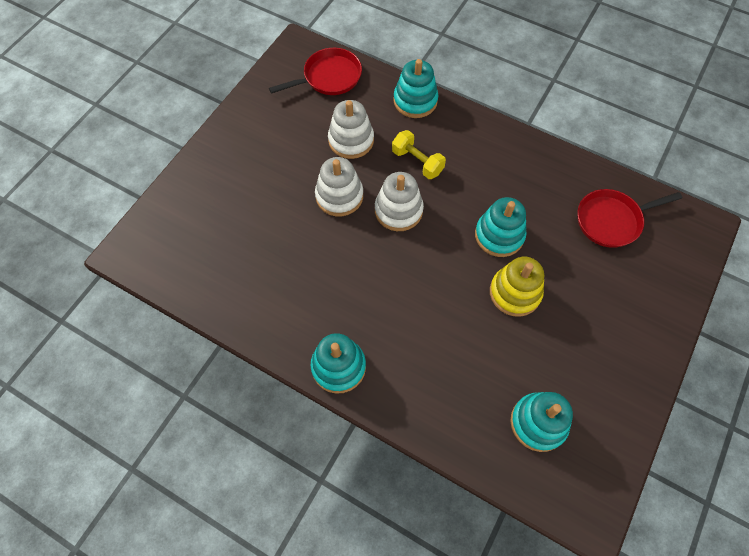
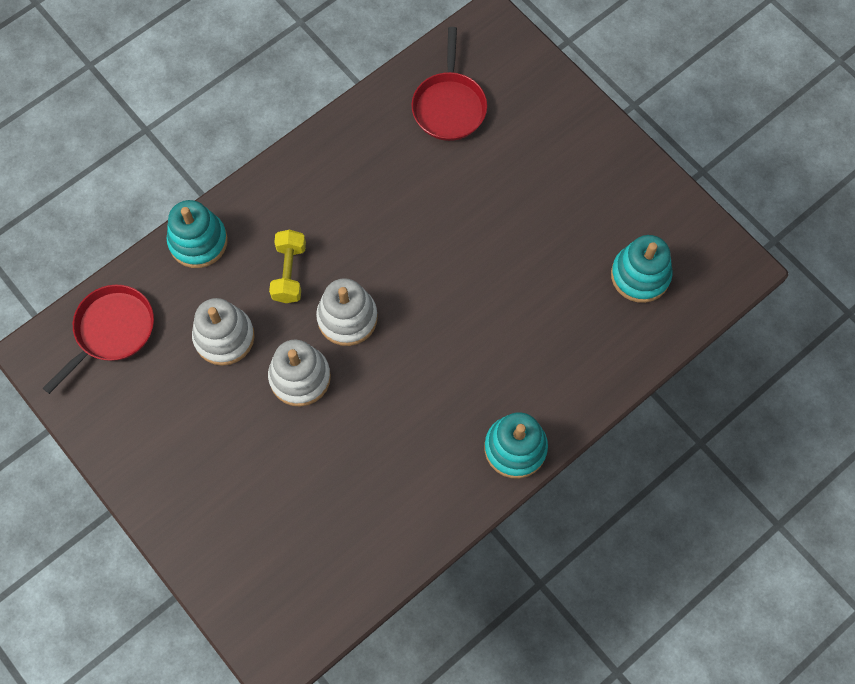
camera: 70 degrees left, 5 degrees up
red pan [269,48,362,95] -> red pan turned 45 degrees clockwise [43,284,154,394]
yellow dumbbell [392,130,446,179] -> yellow dumbbell turned 60 degrees counterclockwise [269,230,306,303]
turquoise stacking toy [475,197,527,257] -> none
yellow stacking toy [490,257,544,317] -> none

